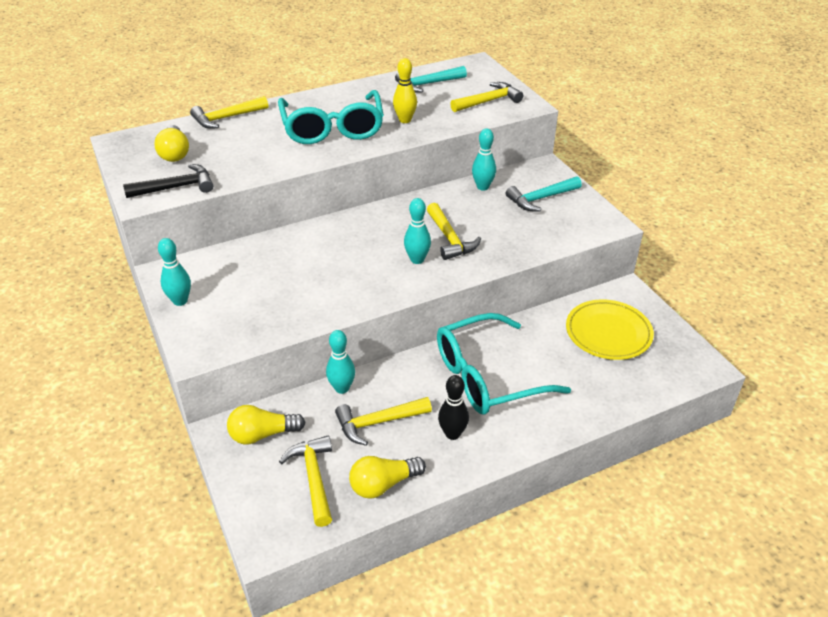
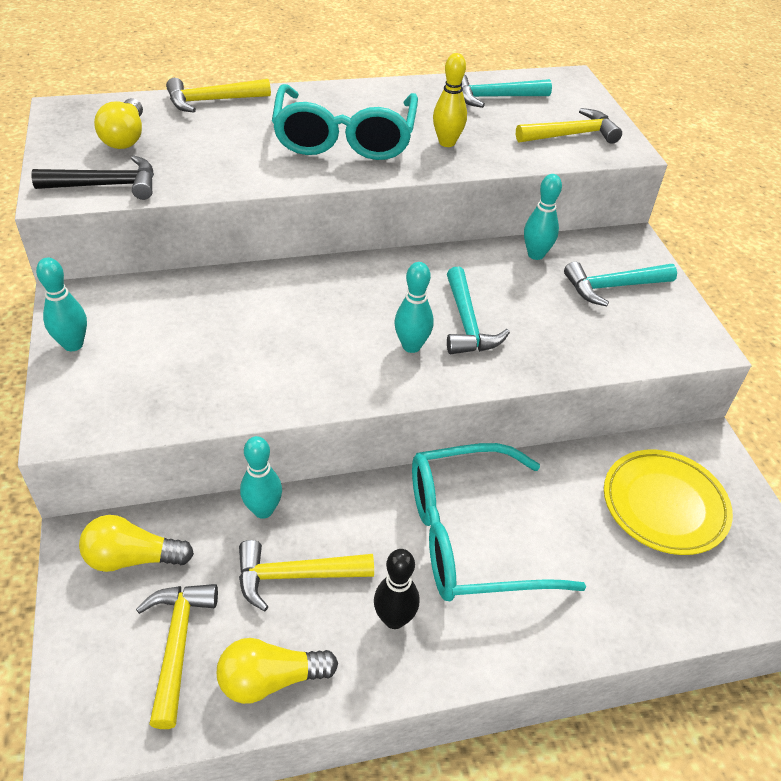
camera: 10 degrees right, 5 degrees up
yellow hammer [427,203,481,260] -> turquoise hammer [447,267,510,354]

